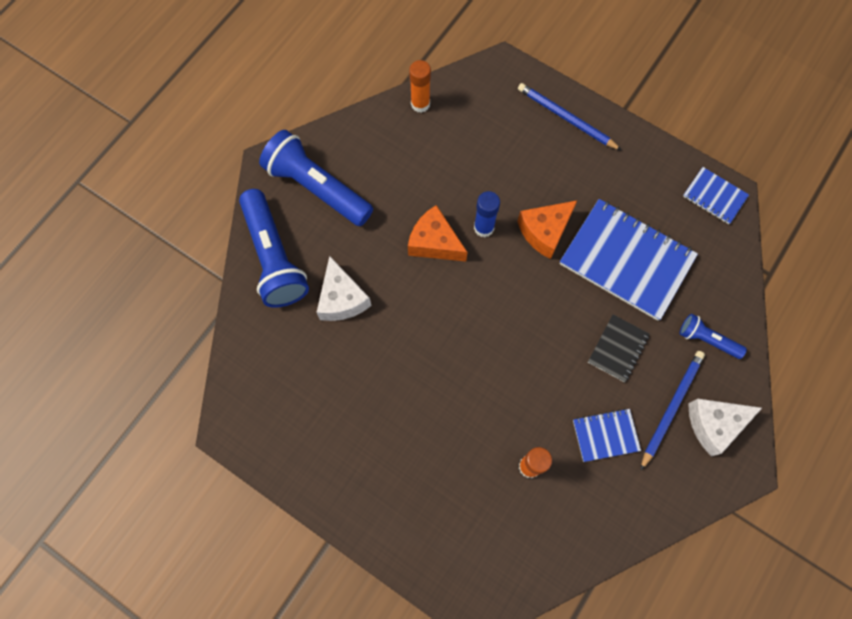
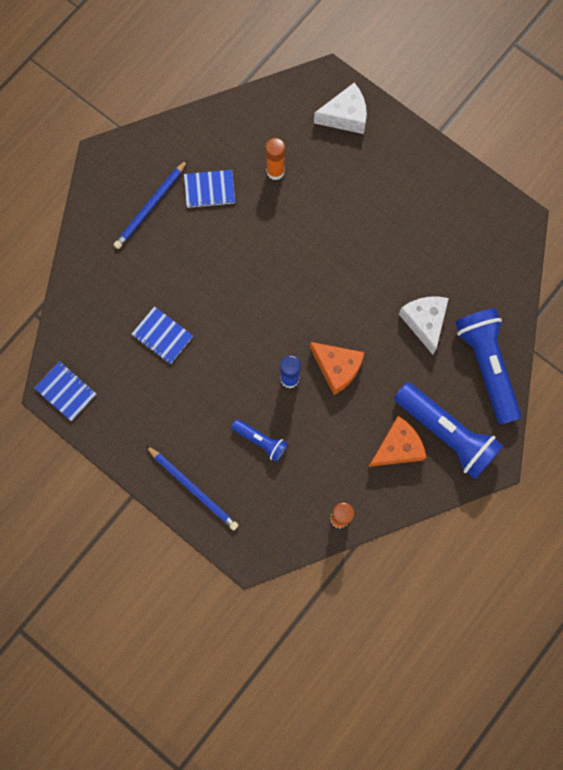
camera: 175 degrees left, 5 degrees up
orange cheese [517,200,578,259] -> orange cheese moved to [369,416,426,467]
blue notebook [560,199,698,321] -> blue notebook [132,306,193,364], size x0.49
black notebook [588,315,650,382] -> none
blue flashlight [680,314,747,359] -> blue flashlight moved to [231,419,288,462]
white cheese [688,399,762,457] -> white cheese moved to [314,83,367,134]

